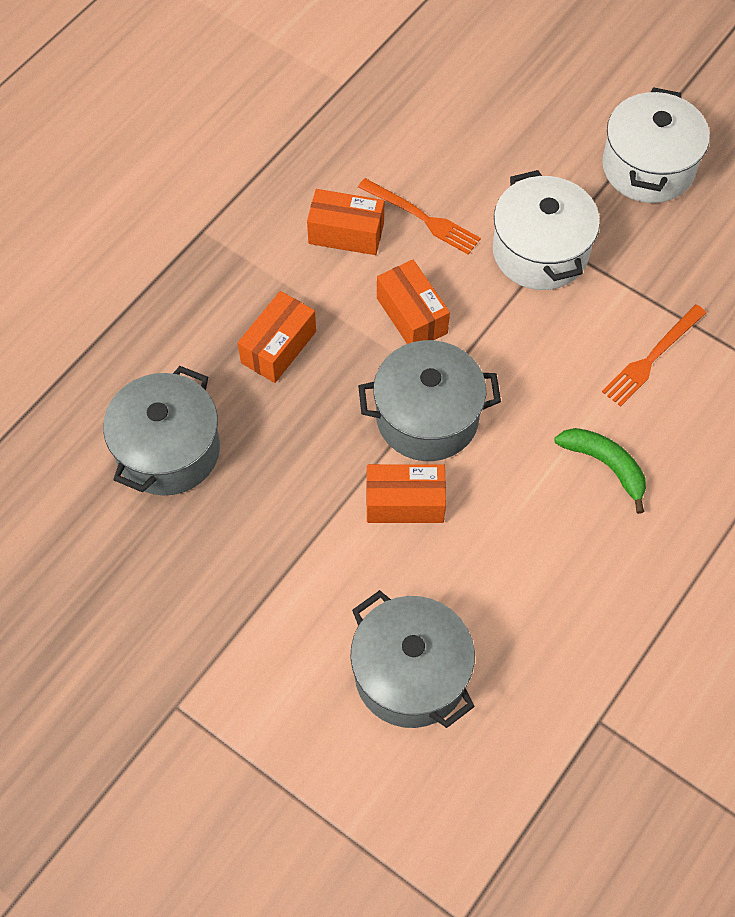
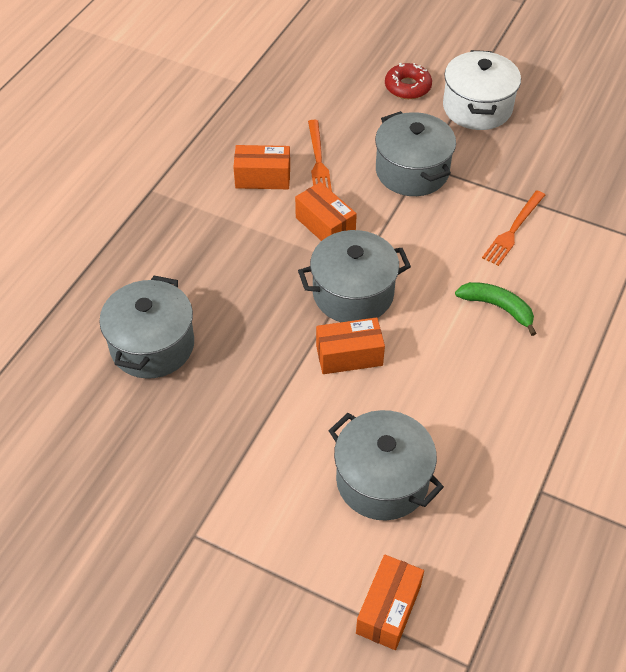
camera: 10 degrees left, 10 degrees down
orange box [238,291,316,383] -> orange box moved to [356,555,424,650]
orange fork [358,178,481,255] -> orange fork turned 60 degrees clockwise [308,120,332,191]
white pot [493,170,600,290] -> grey pot [375,111,456,196]
none -> red donut [385,63,432,99]

